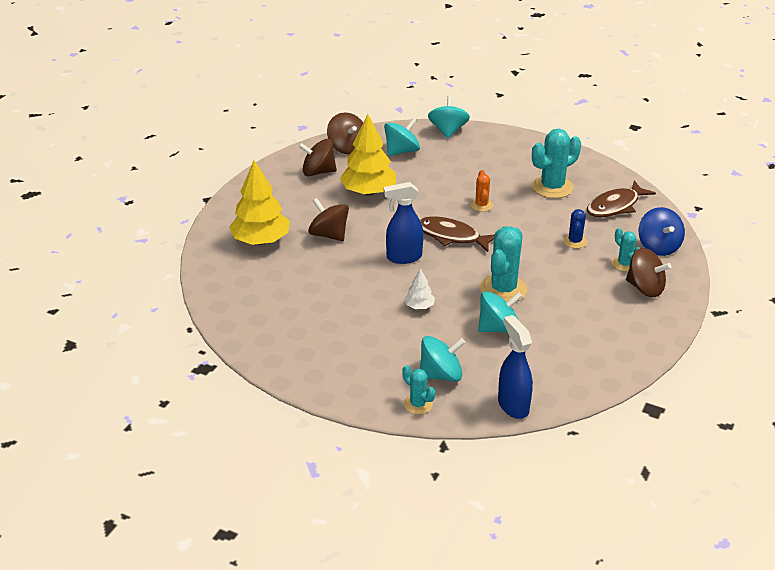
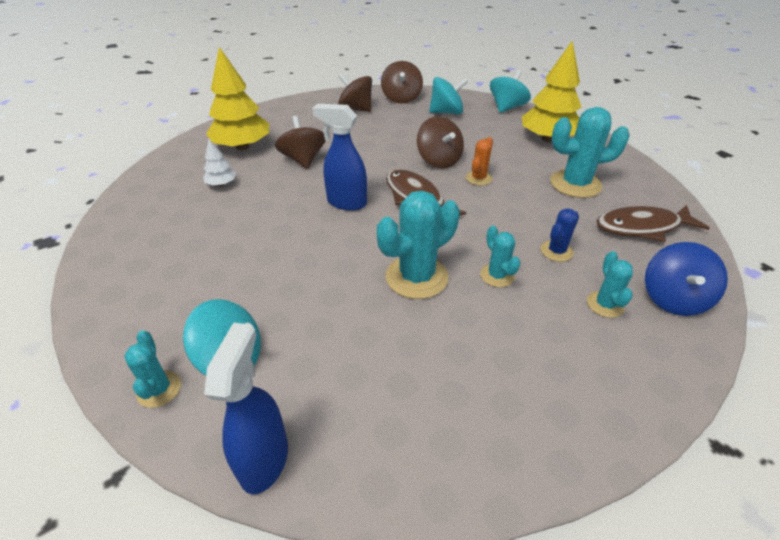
camera: 30 degrees right, 5 degrees up
yellow tree [340,114,396,195] -> yellow tree moved to [522,40,582,142]
white tree [404,268,435,309] -> white tree moved to [203,139,236,186]
turquoise spinning top [478,291,523,333] -> none
brown spinning top [626,248,671,297] -> brown spinning top moved to [417,116,464,168]
none -> turquoise cactus [480,226,521,287]

